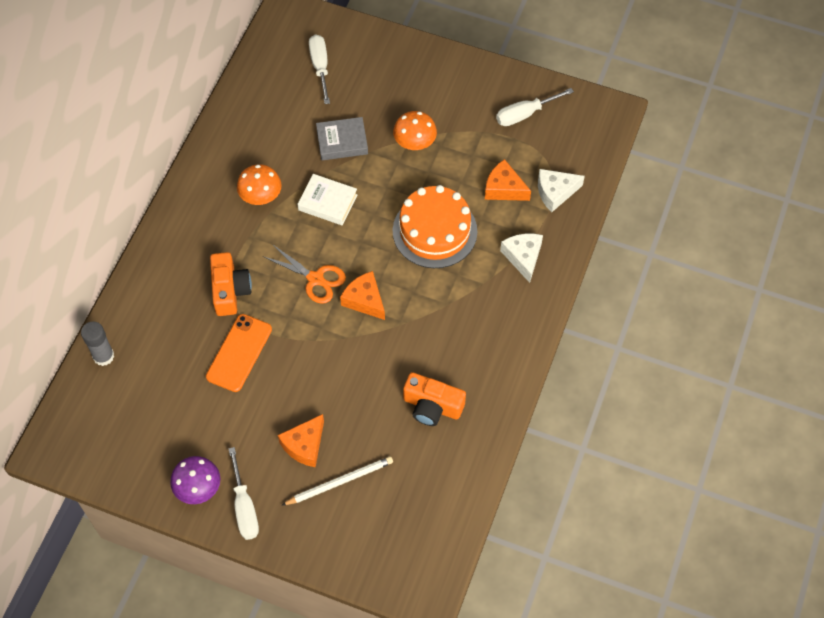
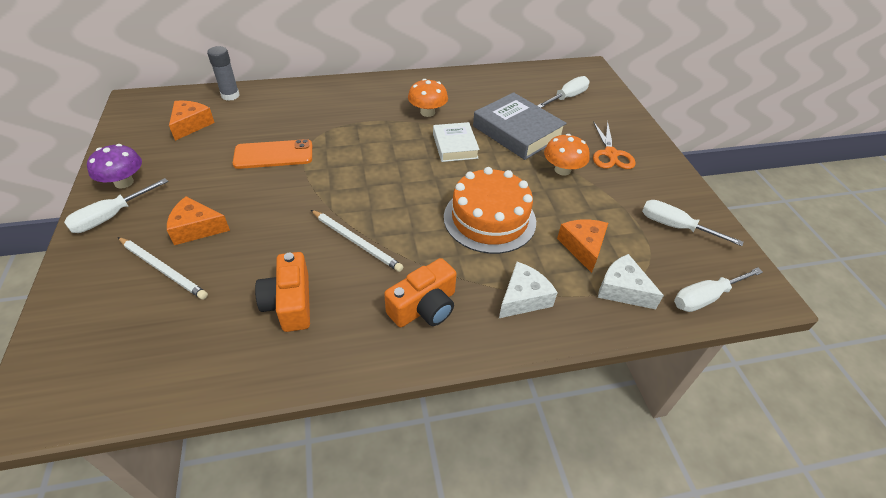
camera: 55 degrees right, 15 degrees down
orange camera [210,252,252,316] -> orange camera moved to [384,258,457,327]
orange scissors [263,244,346,304] -> orange scissors moved to [593,121,636,169]
grey book [316,117,368,160] -> grey book [473,92,567,160], size x1.60
orange cheese [340,271,385,320] -> orange cheese moved to [169,101,215,141]
none -> white pencil [311,210,403,272]
none -> white screwdriver [674,267,763,312]

